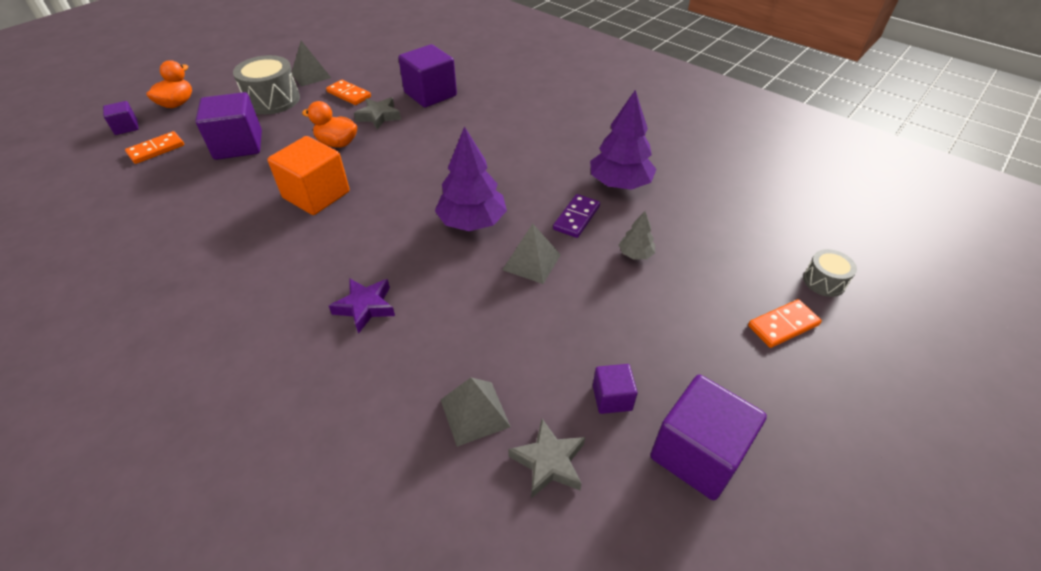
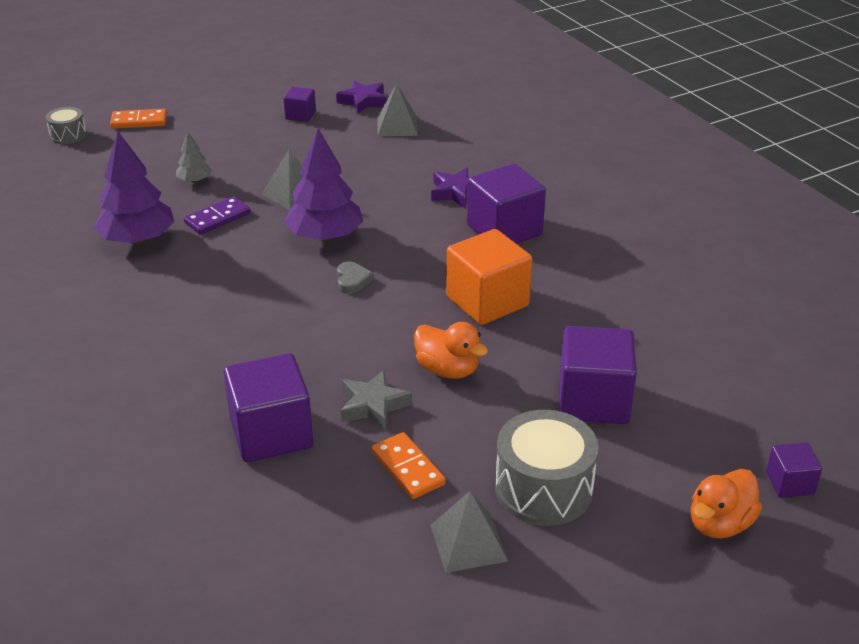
camera: 160 degrees left, 10 degrees down
orange domino [125,131,184,164] -> none
grey star [508,419,585,499] -> purple star [336,80,387,114]
purple cube [650,375,767,500] -> purple cube moved to [467,164,546,244]
none -> grey heart [337,261,373,294]

